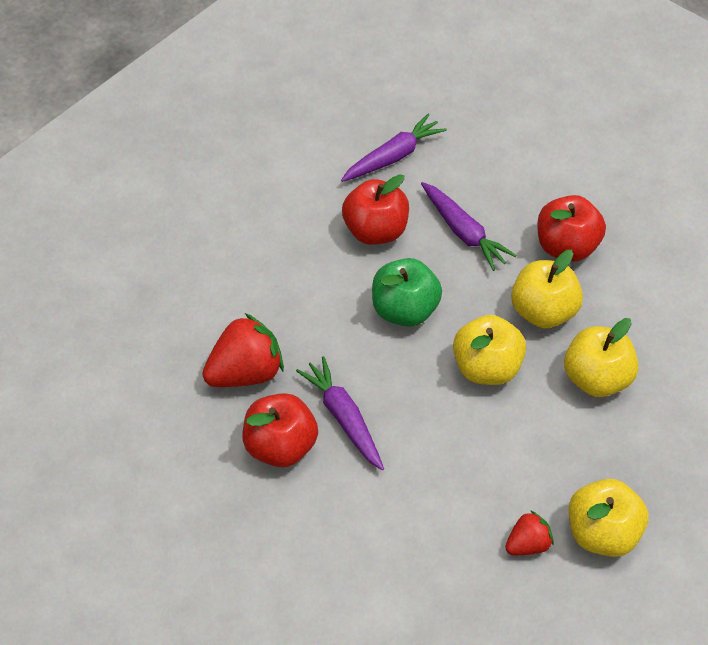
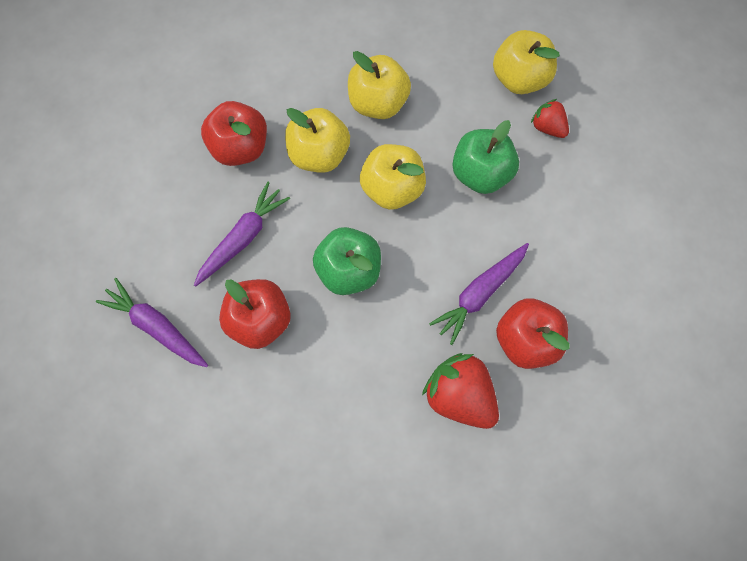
camera: 105 degrees left, 20 degrees up
none -> green apple [452,120,519,194]

